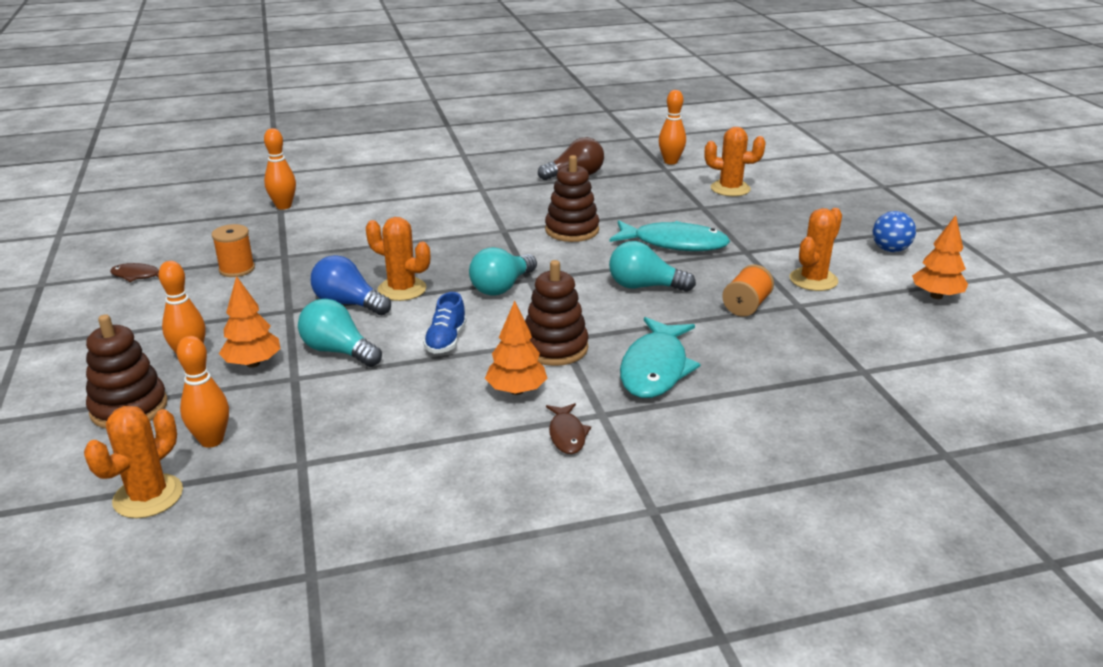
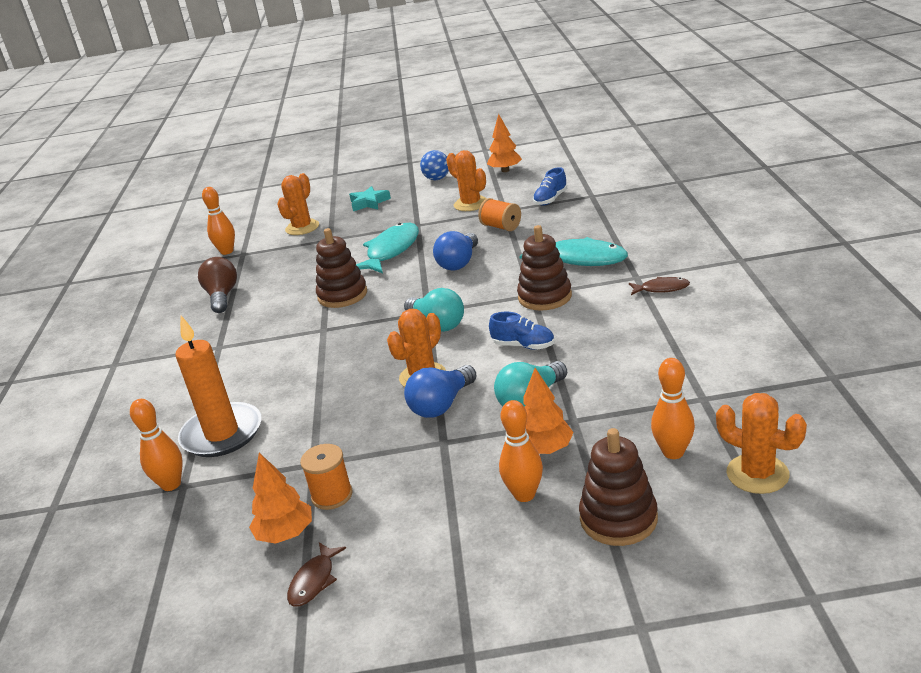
camera: 75 degrees left, 0 degrees up
orange tree [485,301,547,395] -> orange tree moved to [249,453,312,544]
turquoise light bulb [609,241,696,292] -> blue light bulb [433,231,478,271]
none -> orange candle [176,316,261,457]
none -> turquoise star [349,186,391,211]
none -> blue shoe [533,167,567,206]

